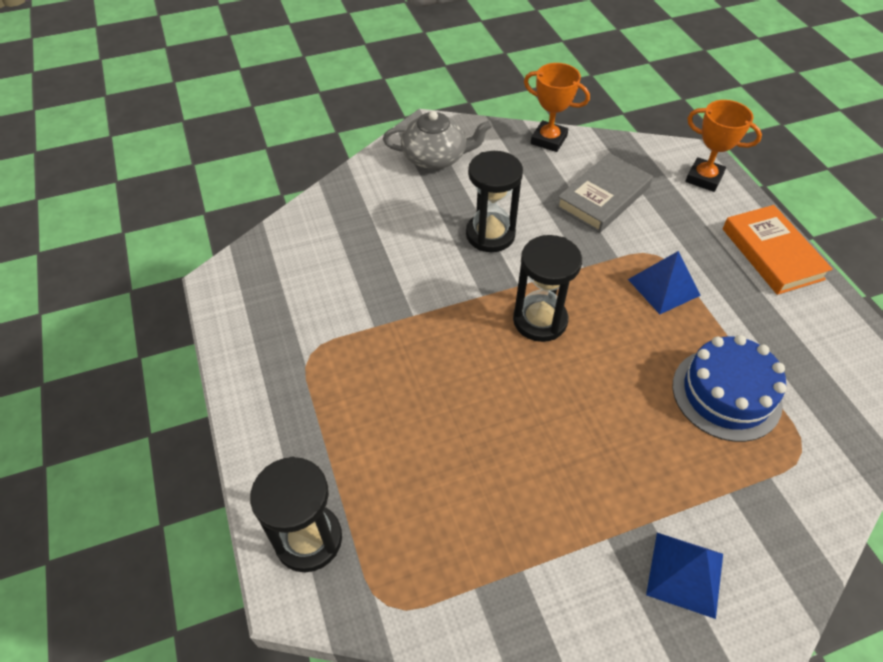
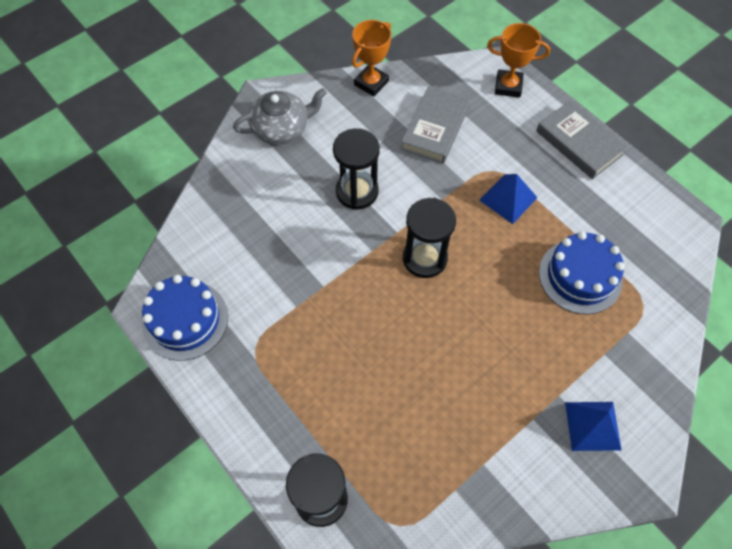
camera: 20 degrees left, 10 degrees up
orange trophy [524,63,590,152] -> orange trophy turned 60 degrees counterclockwise [352,20,391,96]
orange book [723,205,833,295] -> grey book [536,100,628,179]
none -> blue cake [142,275,228,361]

